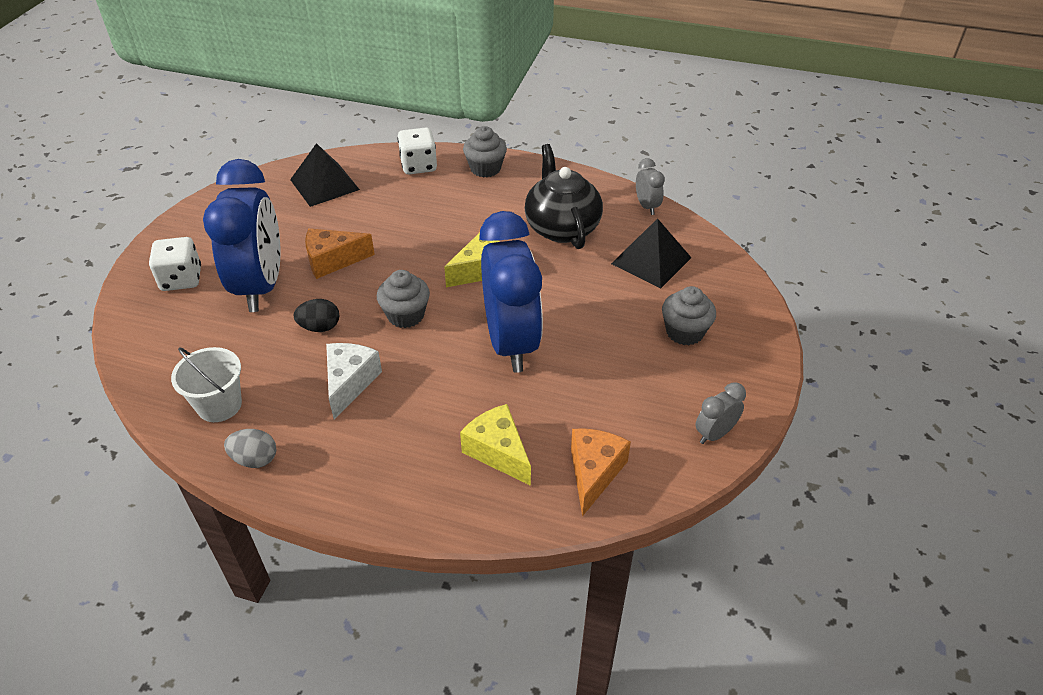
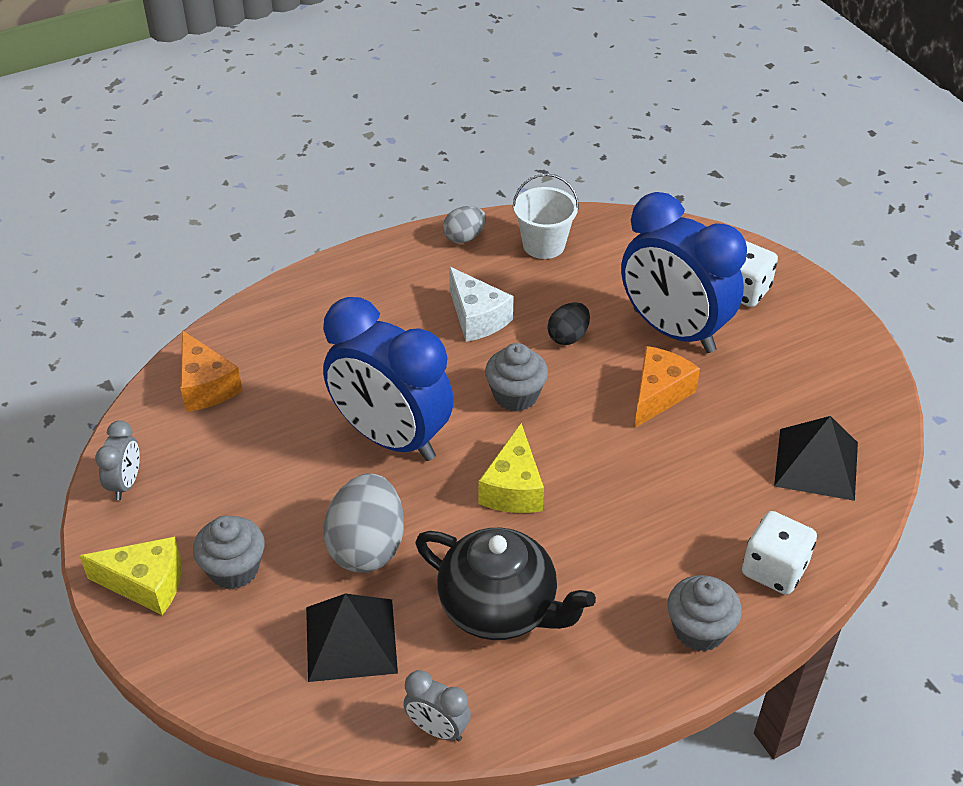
camera: 135 degrees right, 0 degrees up
yellow cheese [460,404,531,486] -> yellow cheese moved to [80,537,182,615]
none -> grey egg [323,473,404,573]

